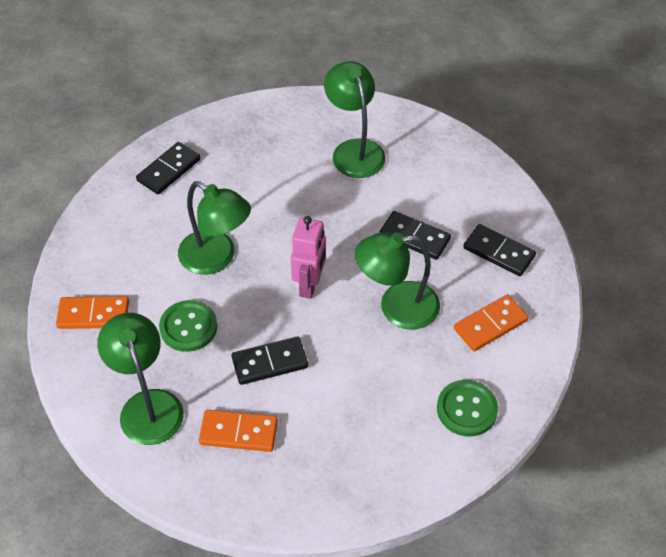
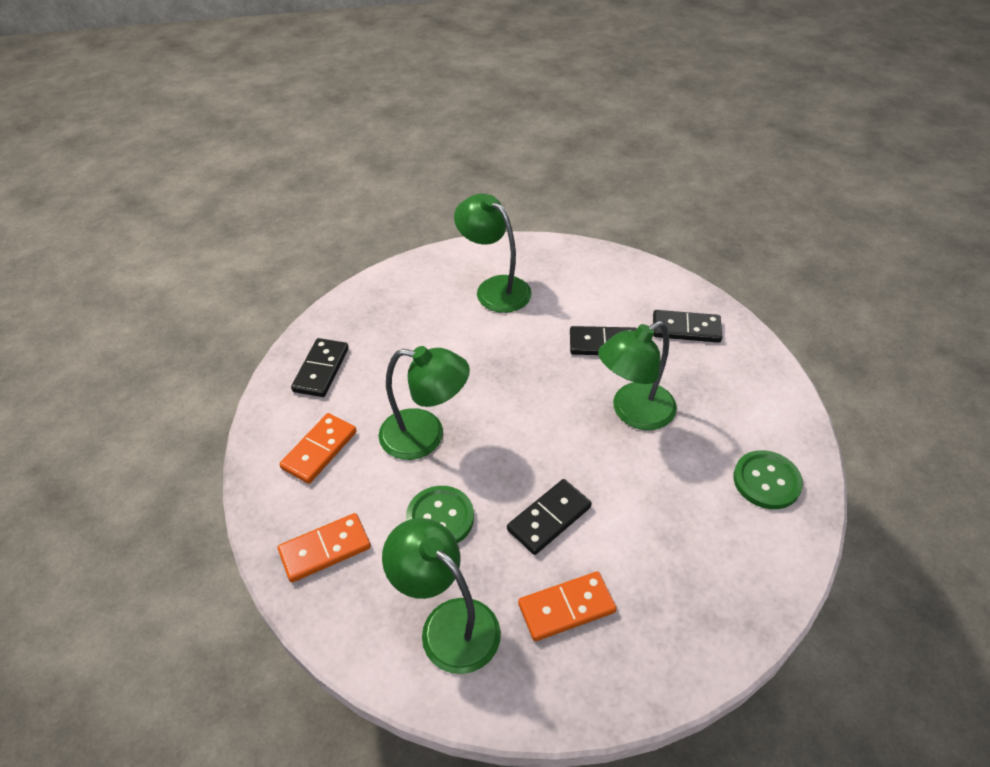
camera: 25 degrees left, 5 degrees down
pink robot [291,216,326,299] -> none
orange domino [454,294,528,351] -> orange domino moved to [279,413,357,484]

